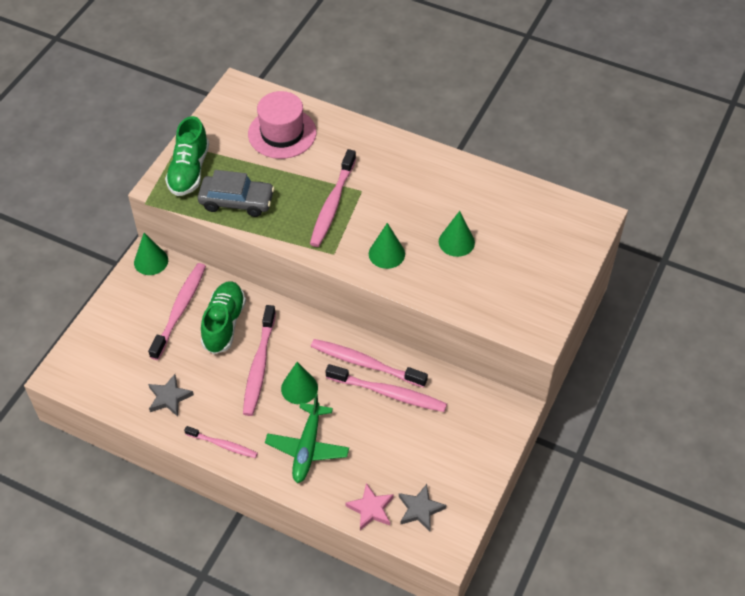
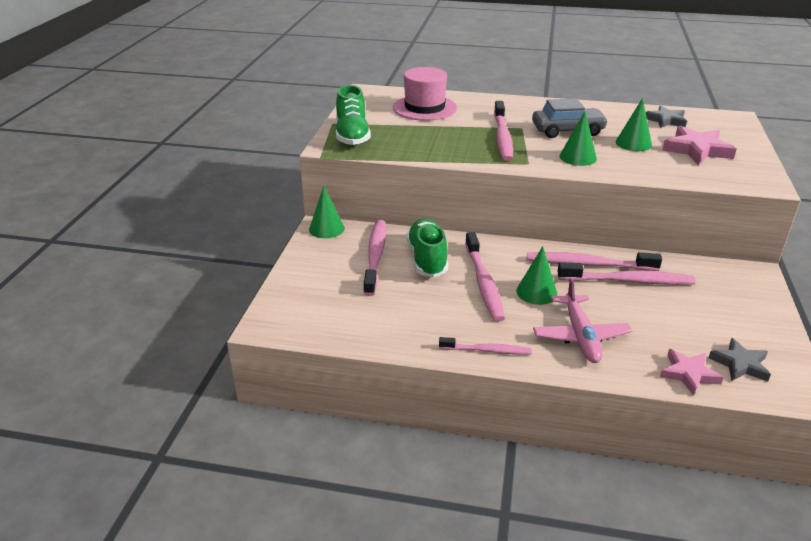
camera: 15 degrees left, 20 degrees down
grey star [148,374,194,416] -> grey star moved to [646,105,687,128]
grey car [198,170,275,217] -> grey car moved to [532,98,608,138]
green plane [265,394,349,483] -> pink plane [533,278,632,363]
none -> pink star [662,126,737,165]

